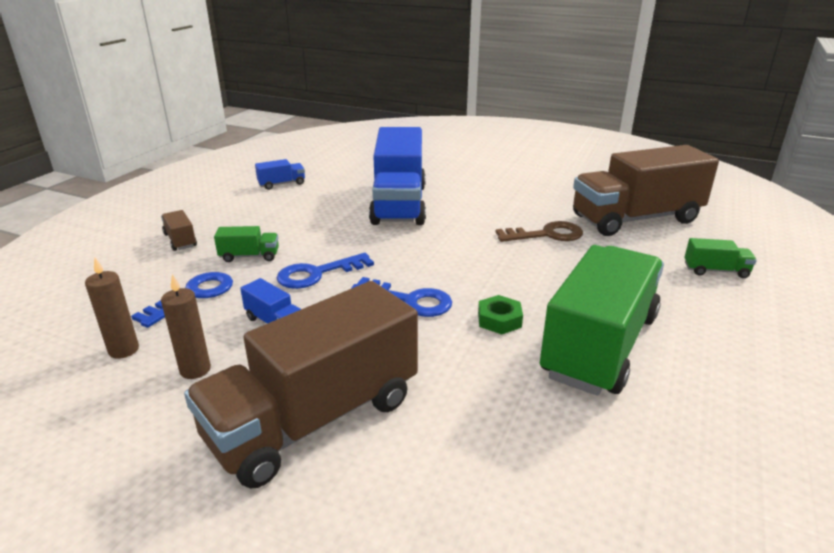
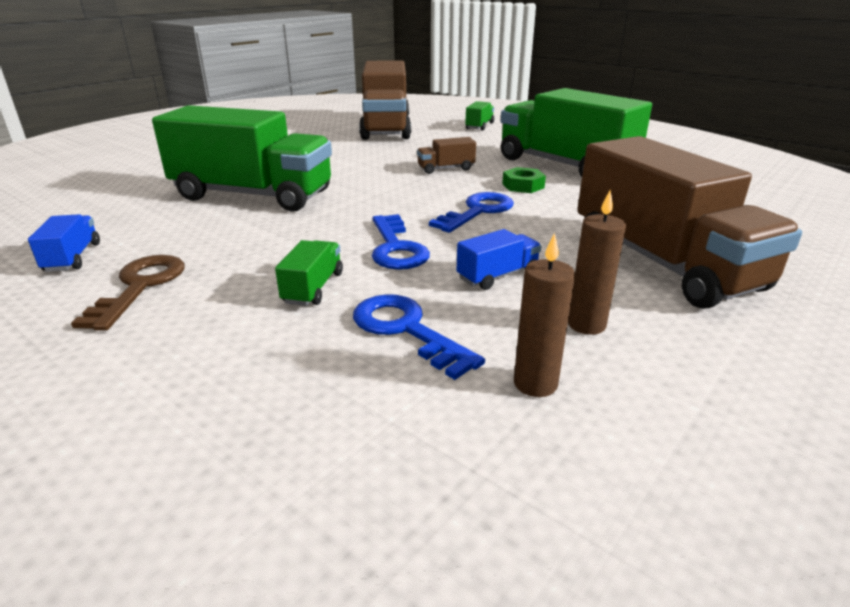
camera: 75 degrees left, 0 degrees up
brown truck [161,210,197,251] -> brown truck moved to [417,137,476,174]
blue truck [369,127,426,225] -> green truck [152,105,332,212]
brown key [495,221,583,242] -> brown key moved to [71,255,185,331]

